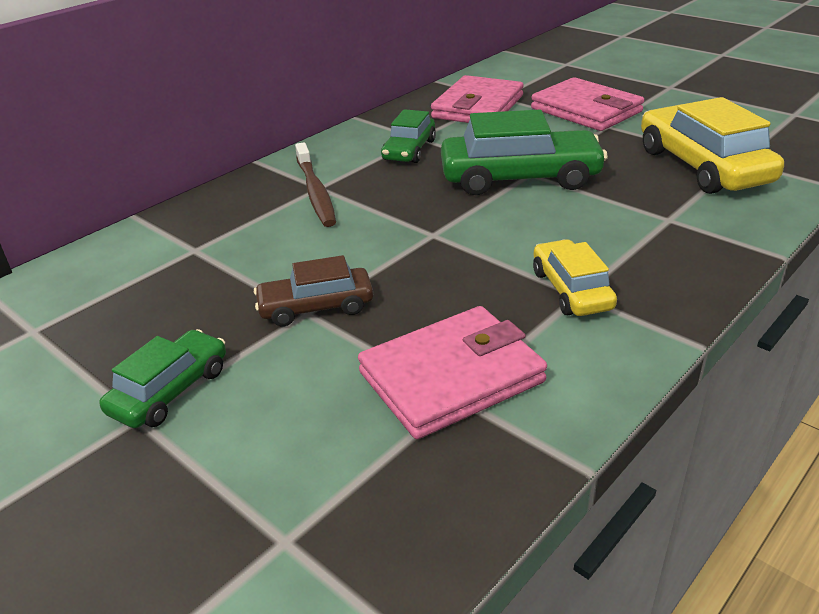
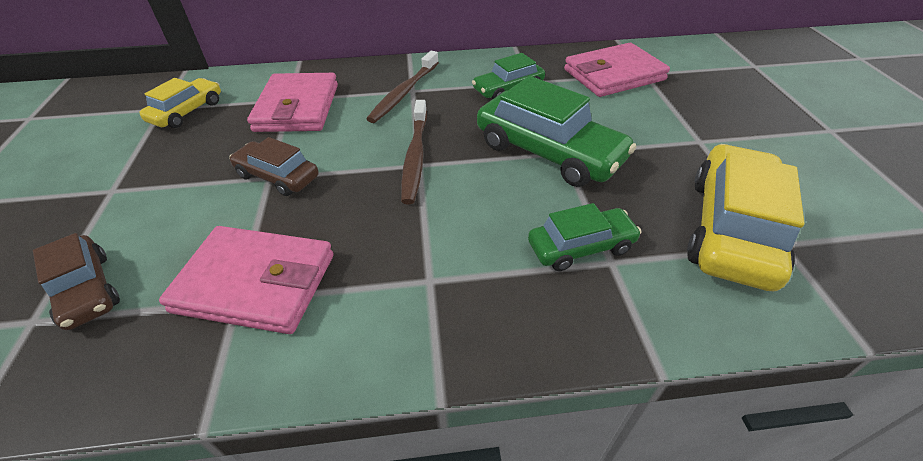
camera: 40 degrees right, 10 degrees up
green car [99,329,226,428] -> green car moved to [528,203,642,271]
pink wallet [531,77,644,131] -> pink wallet moved to [247,73,338,132]
yellow car [533,239,617,316] -> yellow car moved to [139,78,221,128]
none -> brown car [33,233,120,330]
none -> brown toothbrush [401,100,427,204]

